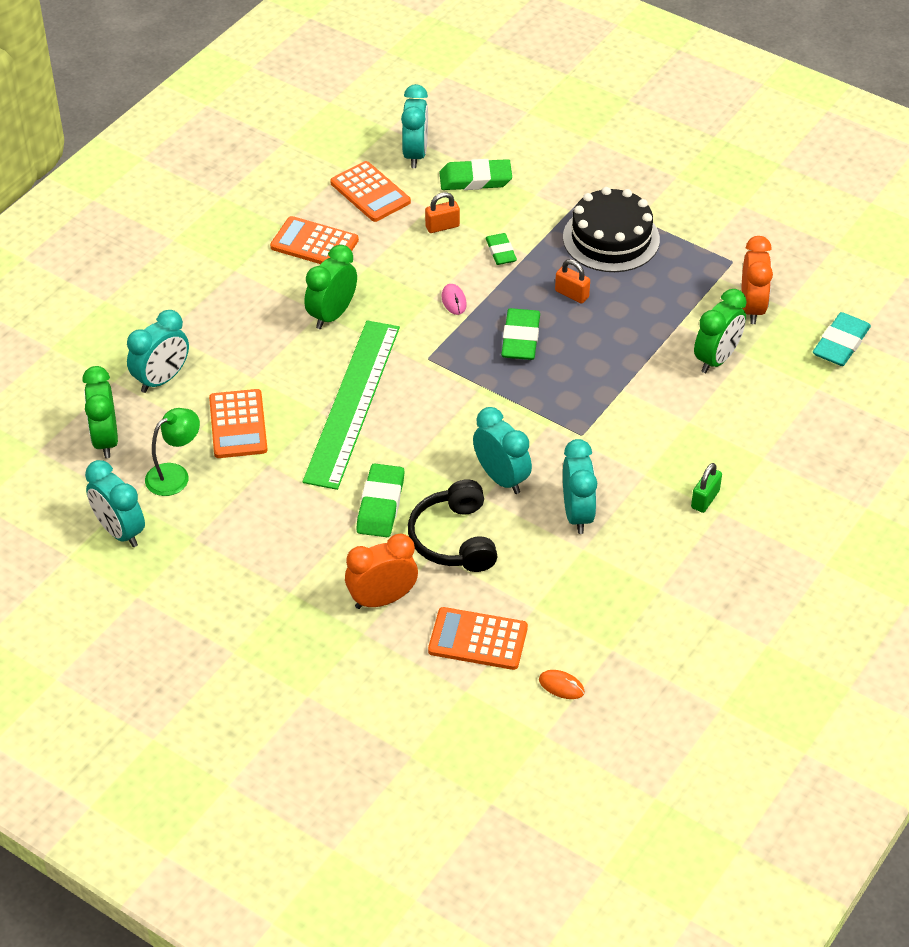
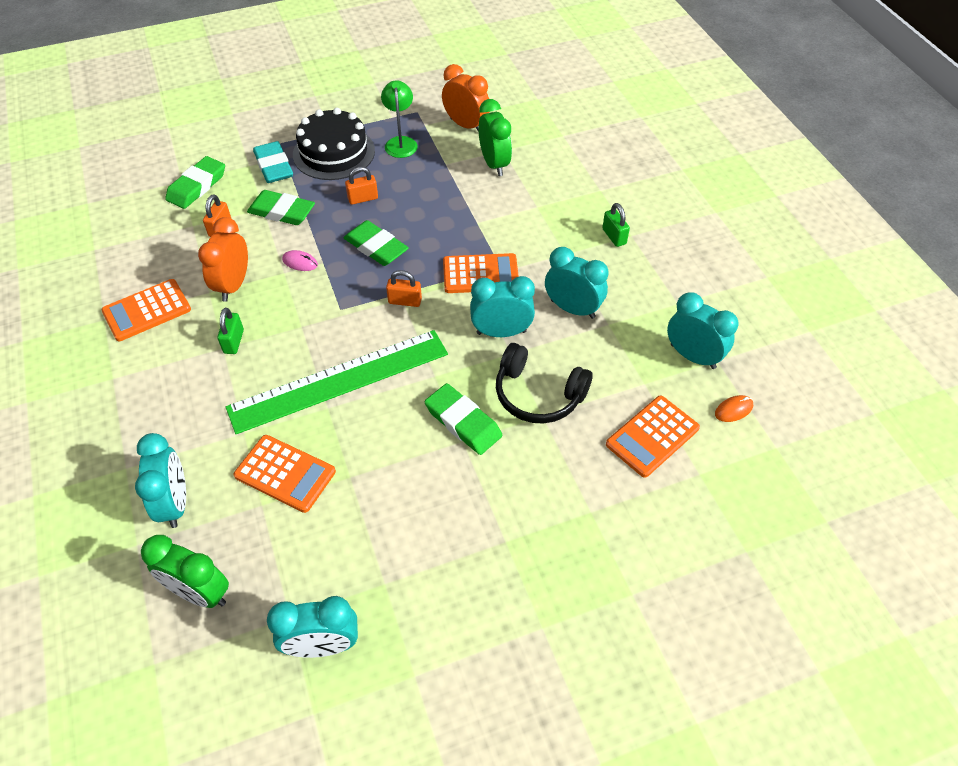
camera: 55 degrees left, 5 degrees up
green lamp [145,408,200,496] -> green lamp moved to [381,80,418,158]
green ruler [302,320,400,490] -> green ruler turned 75 degrees counterclockwise [225,330,448,434]
green clock [304,245,357,329] -> green padlock [217,308,244,354]
orange calculator [330,161,411,222] -> orange calculator moved to [443,253,519,293]
orange clock [345,534,418,609] -> orange clock moved to [198,217,248,302]
turquoise clock [401,84,428,168] -> turquoise clock moved to [667,292,739,369]
green eraser [485,233,517,265] -> green eraser [247,190,315,225], size x1.56
turquoise eraser [813,312,871,366] -> turquoise eraser moved to [253,141,293,183]
none -> orange padlock [386,270,422,307]

